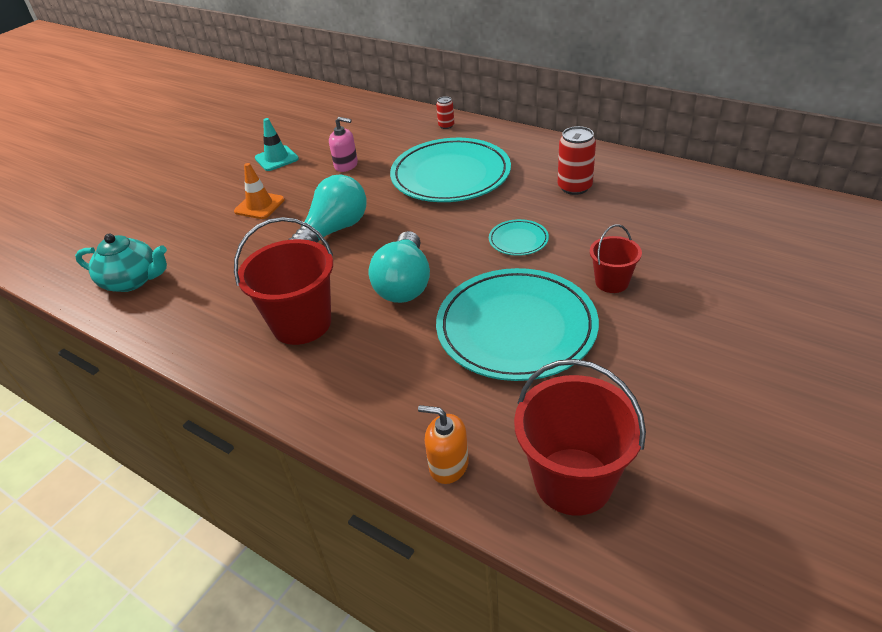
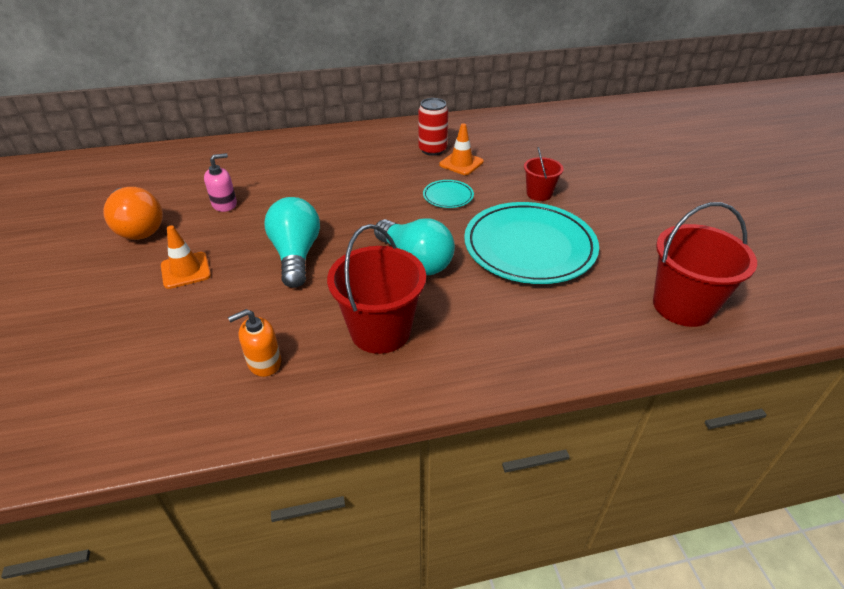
camera: 50 degrees left, 0 degrees up
turquoise teapot [75,233,167,292] -> none
turquoise traffic cone [255,118,299,171] -> orange light bulb [103,187,163,240]
turquoise plate [390,138,511,202] -> none
orange soap dispenser [418,405,469,484] -> orange soap dispenser moved to [228,309,281,377]
red can [436,96,454,129] -> none
none -> orange traffic cone [439,123,484,175]

